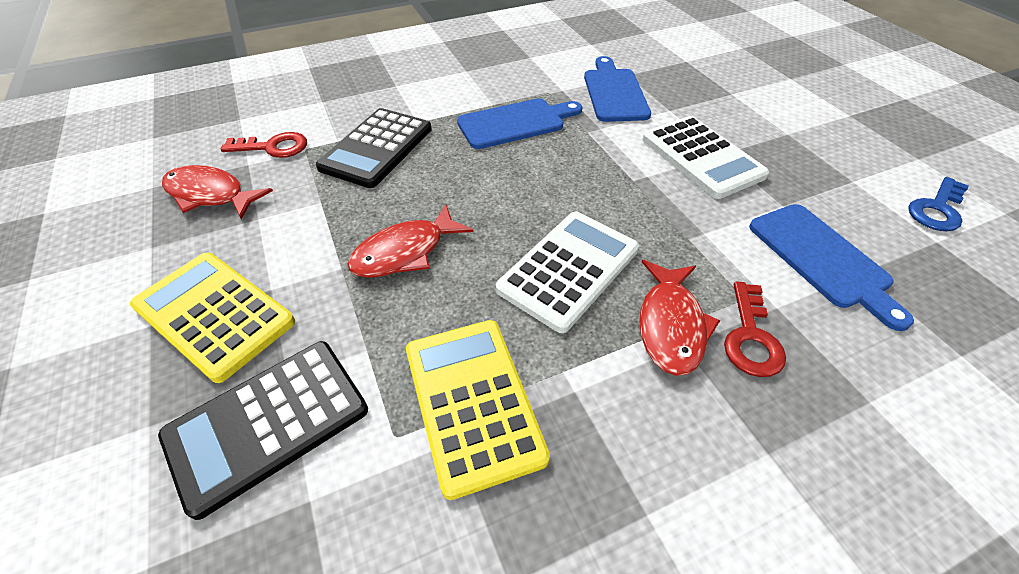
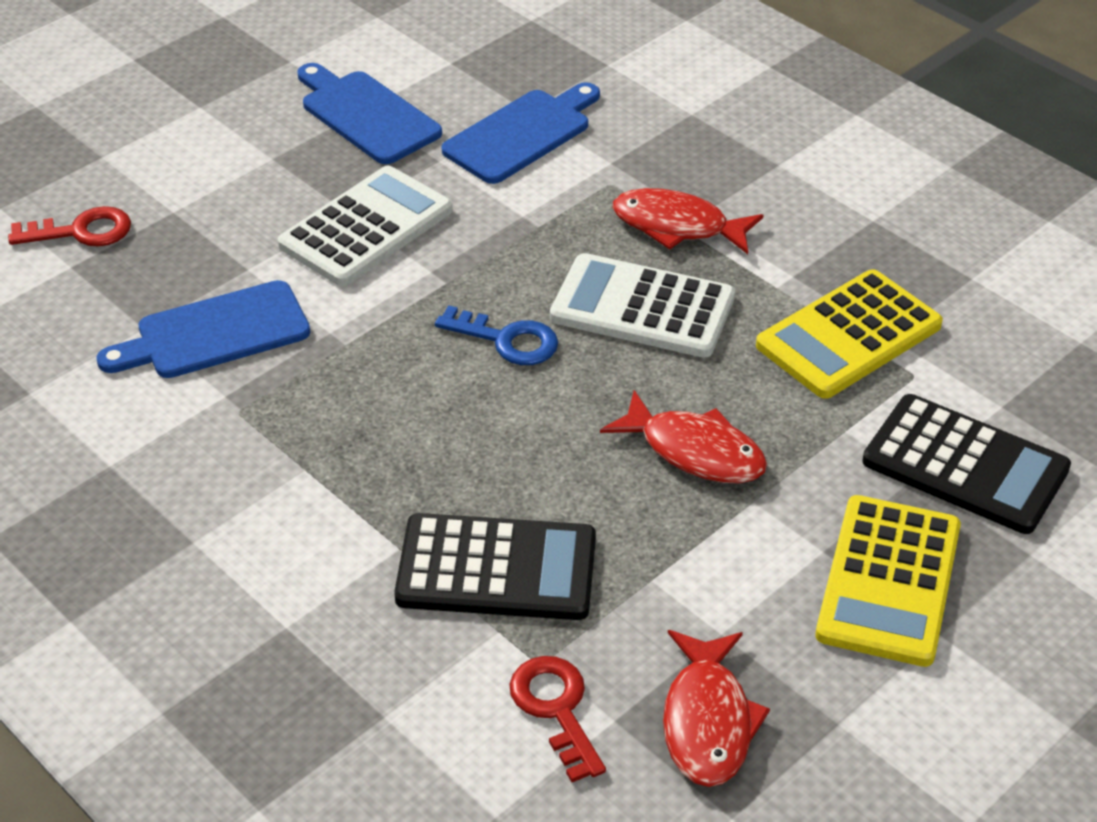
camera: 110 degrees left, 5 degrees down
blue cutting board [457,98,582,149] -> blue cutting board moved to [297,63,442,164]
red fish [639,260,720,376] -> red fish turned 150 degrees counterclockwise [613,188,763,254]
red key [724,281,786,377] -> red key moved to [8,206,131,247]
blue key [908,177,969,231] -> blue key moved to [435,305,558,365]

